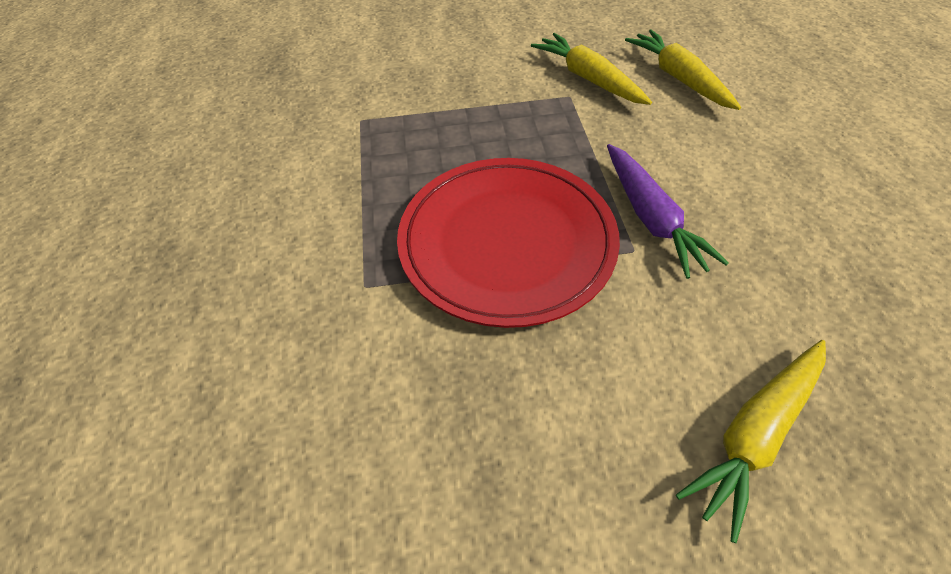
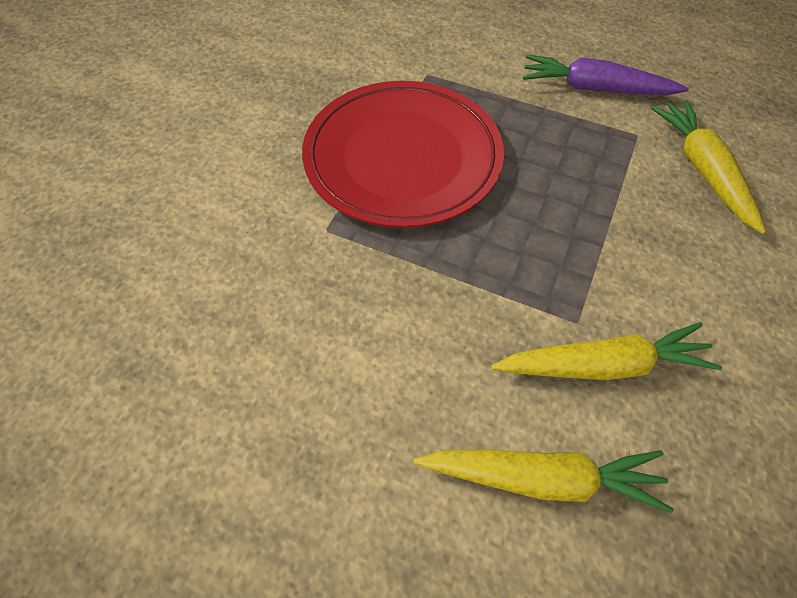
camera: 120 degrees right, 5 degrees up
purple carrot [607,144,729,279] -> purple carrot moved to [523,55,689,95]
yellow carrot [676,340,826,543] -> yellow carrot moved to [651,100,766,234]

